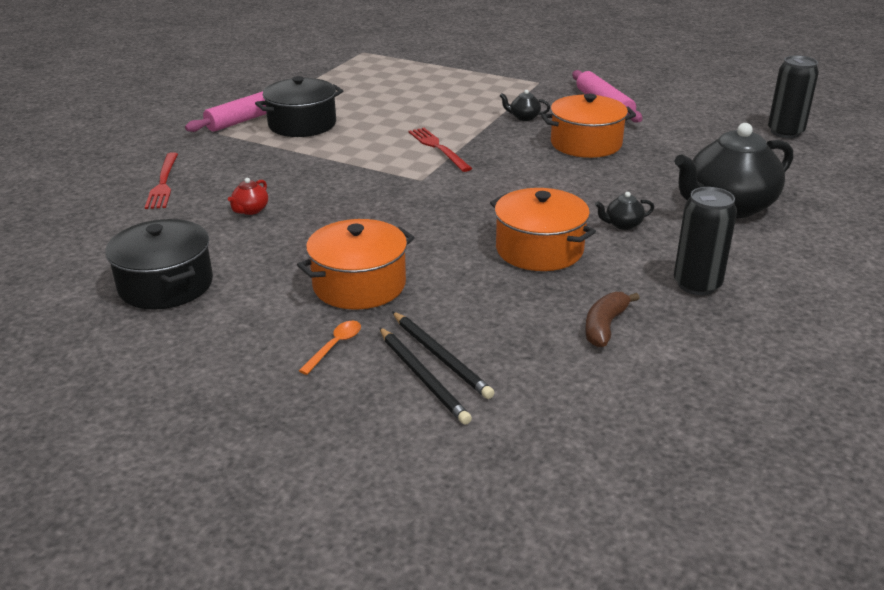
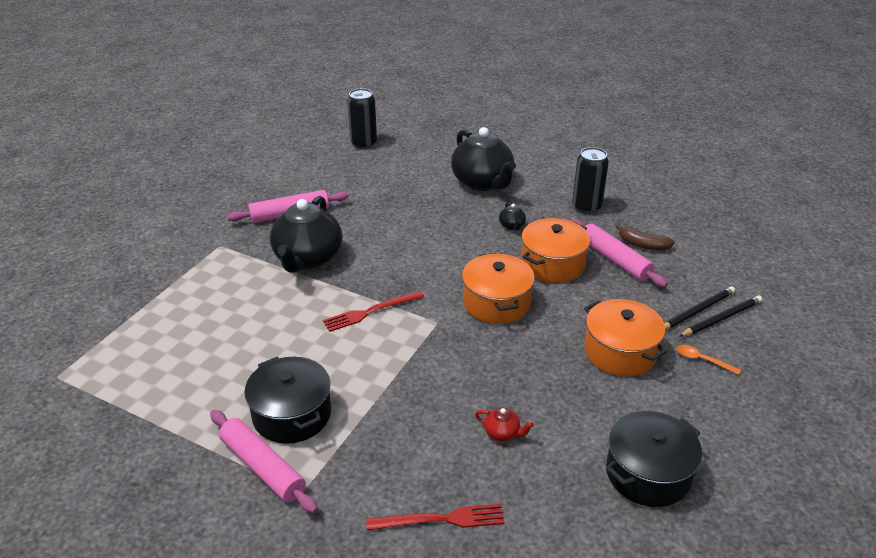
camera: 90 degrees left, 5 degrees up
black teapot [500,90,550,121] -> black teapot [270,196,342,273], size x2.50
orange pot [541,94,636,158] -> orange pot moved to [462,253,535,324]
none -> pink rolling pin [570,219,668,287]

